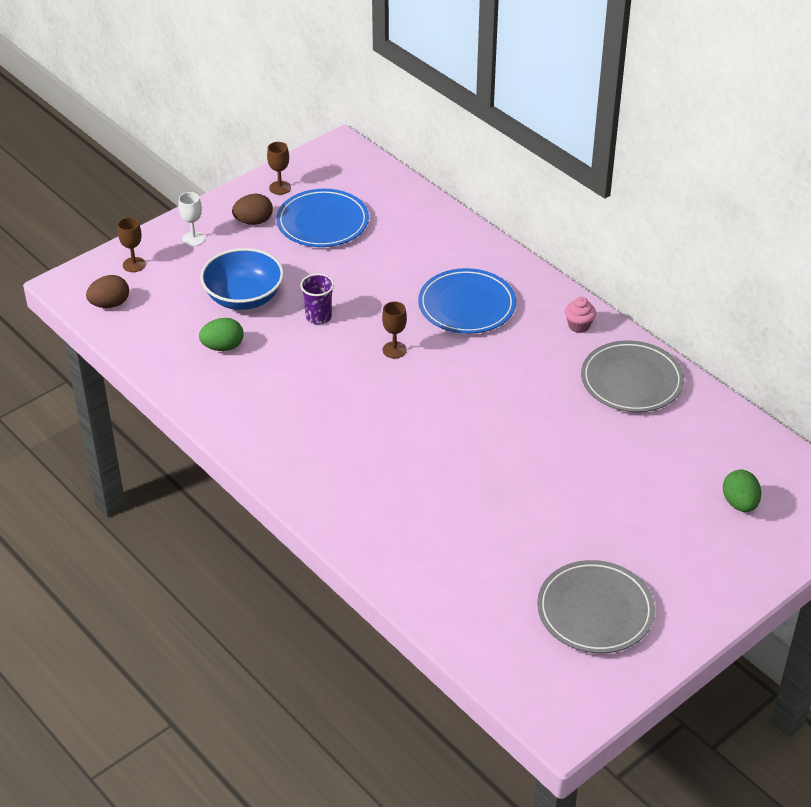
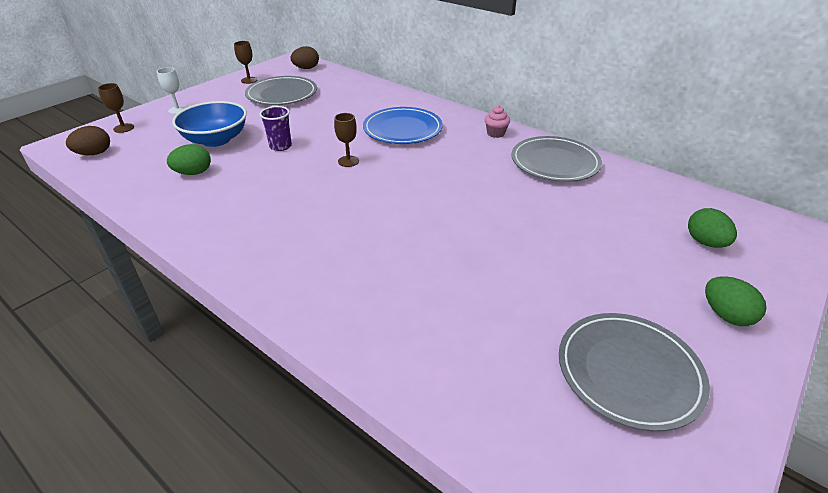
camera: 10 degrees left, 5 degrees down
brown egg [232,194,273,225] -> brown egg moved to [290,46,319,69]
blue plate [276,189,369,247] -> grey plate [245,76,317,105]
none -> green egg [705,276,767,326]

